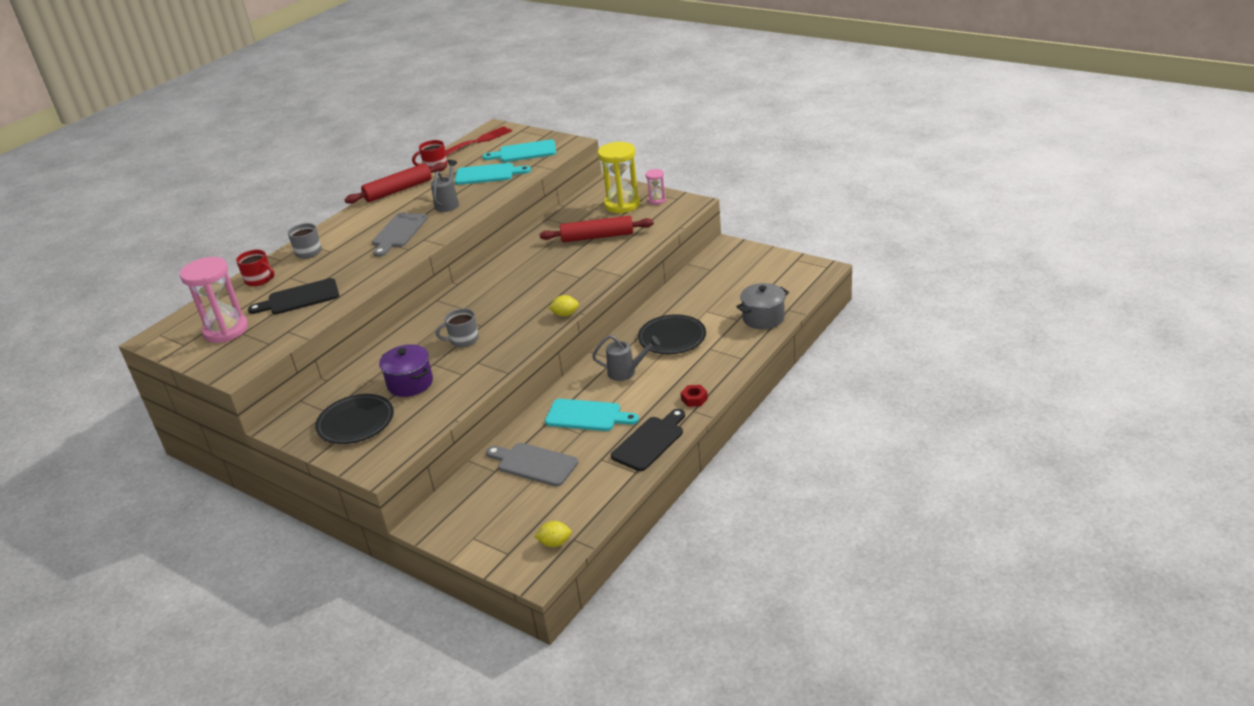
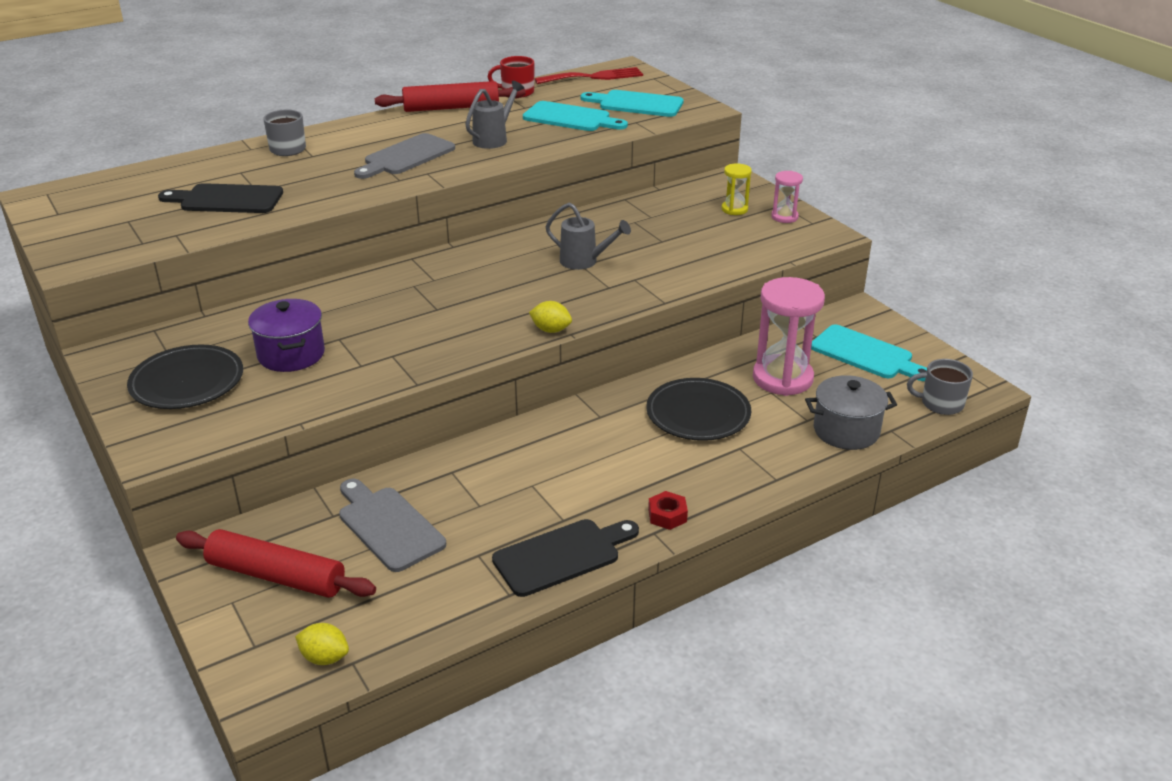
camera: 20 degrees right, 0 degrees up
pink hourglass [180,257,248,343] -> pink hourglass moved to [753,277,825,396]
red mug [236,250,275,286] -> none
grey mug [436,308,479,347] -> grey mug moved to [907,359,973,415]
red rolling pin [540,216,654,242] -> red rolling pin moved to [176,529,376,598]
turquoise cutting board [545,399,639,431] -> turquoise cutting board moved to [811,325,927,381]
grey watering can [592,335,660,381] -> grey watering can moved to [545,203,631,270]
yellow hourglass [598,142,640,213] -> yellow hourglass [721,163,752,215], size x0.50

